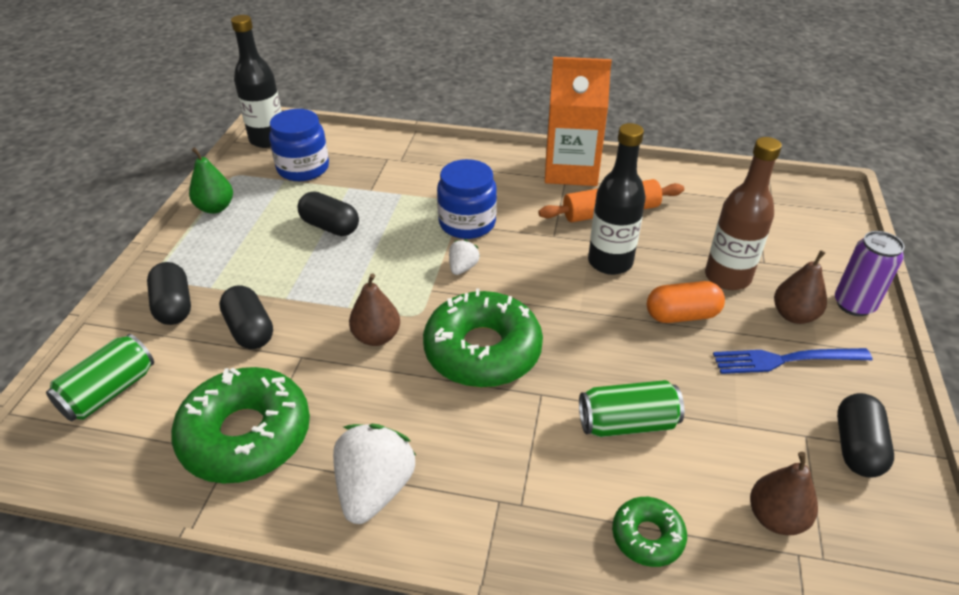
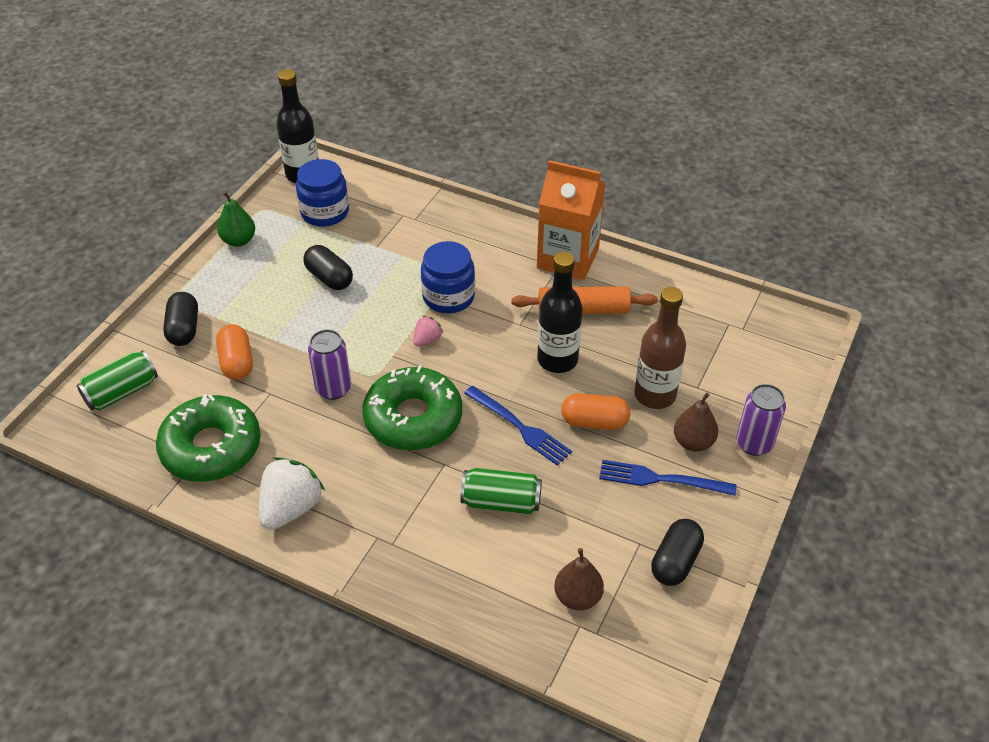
camera: 15 degrees right, 5 degrees up
black capsule [219,285,273,349] -> orange capsule [216,324,253,380]
brown pear [349,273,400,346] -> purple can [308,329,351,400]
white strawberry [449,239,480,275] -> pink strawberry [413,316,443,347]
green donut [612,497,687,567] -> none
none -> blue fork [464,386,572,466]

